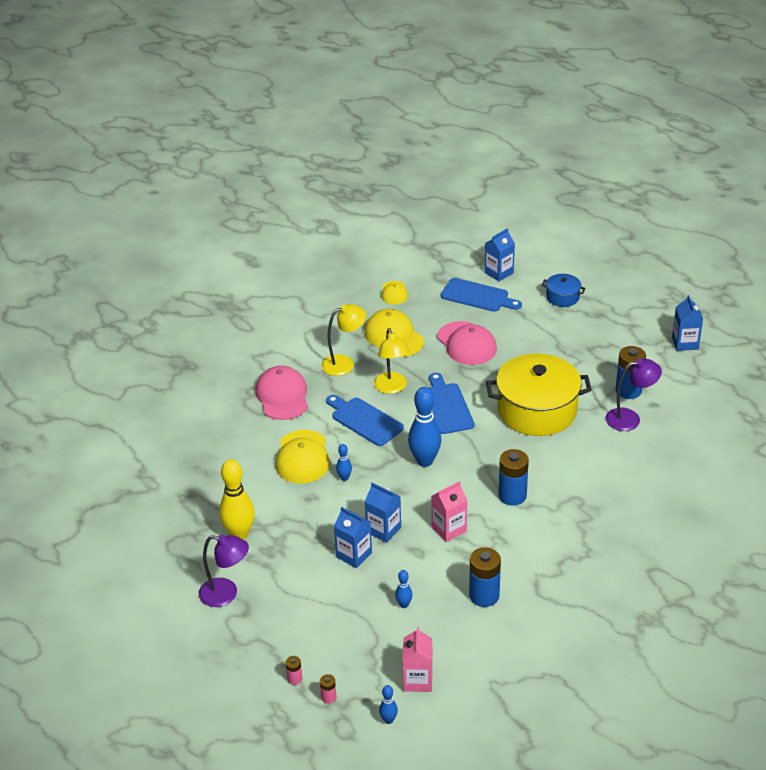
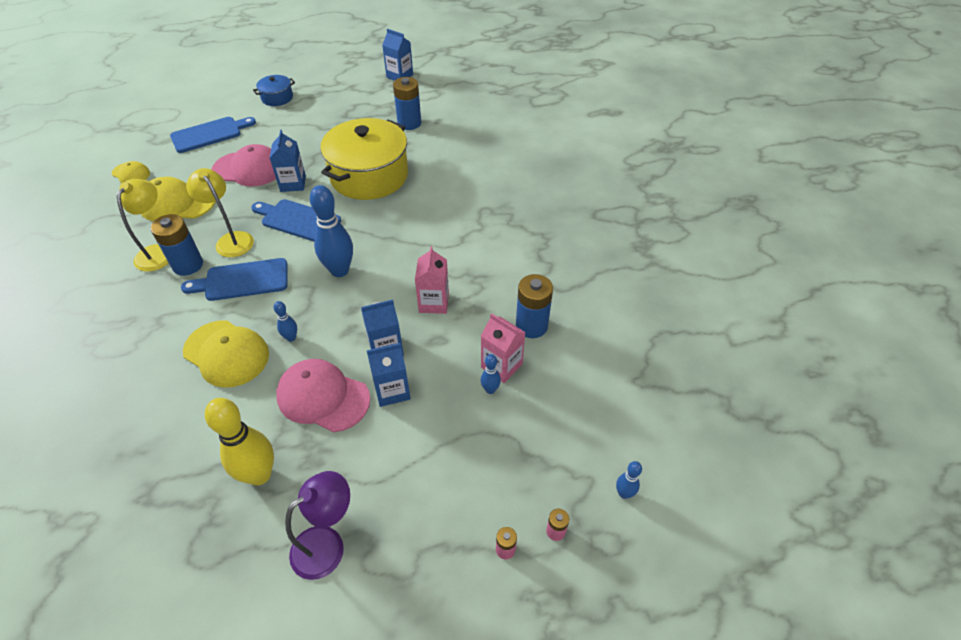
camera: 55 degrees left, 10 degrees up
pink cap [256,366,308,420] -> pink cap moved to [276,359,370,432]
yellow lamp [374,328,410,394] -> yellow lamp turned 150 degrees counterclockwise [186,168,254,257]
pink carton [402,627,433,692] -> pink carton moved to [481,313,526,383]
blue carton [484,228,515,282] -> blue carton moved to [270,130,306,192]
blue battery [498,449,529,506] -> blue battery moved to [151,214,203,276]
purple lamp [605,359,662,431] -> none

